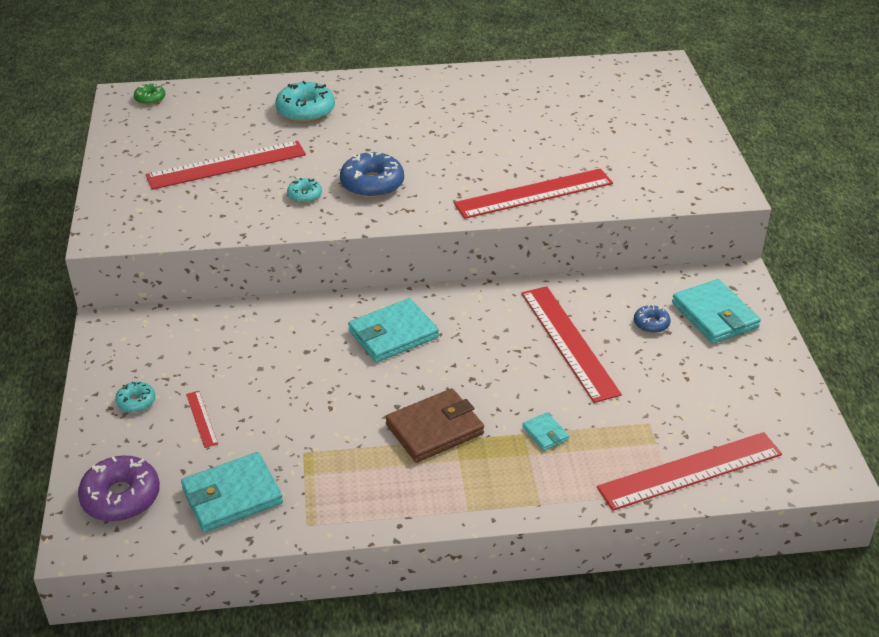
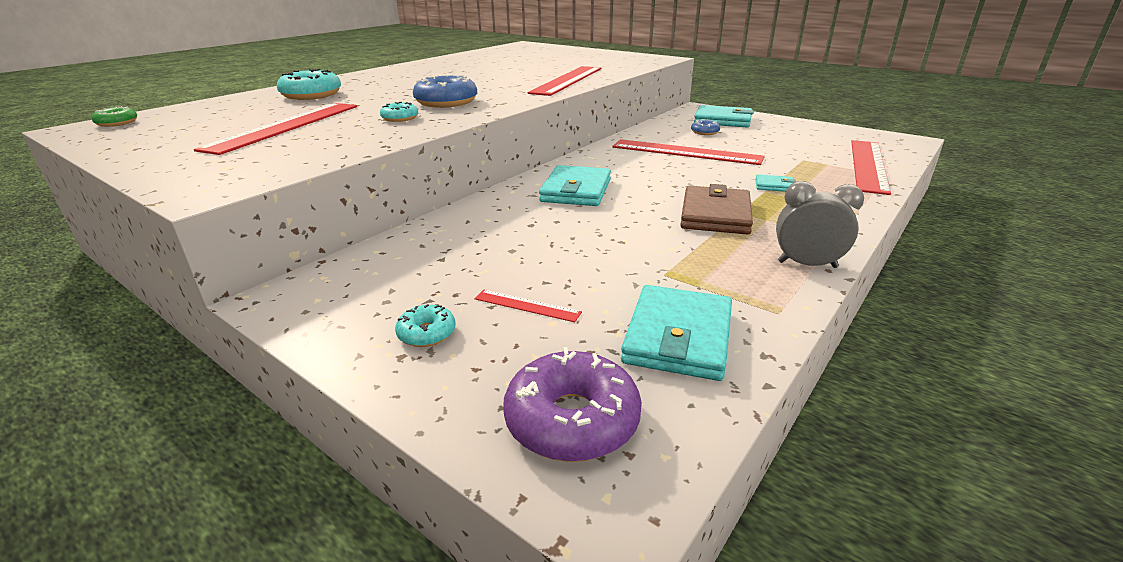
camera: 45 degrees left, 10 degrees down
none -> grey clock [776,181,864,268]

